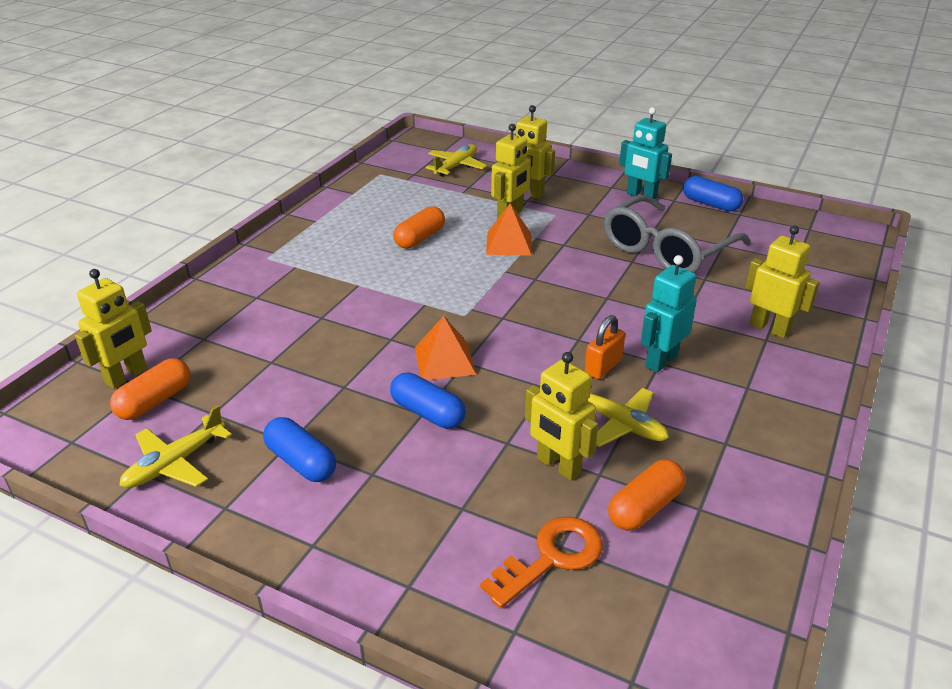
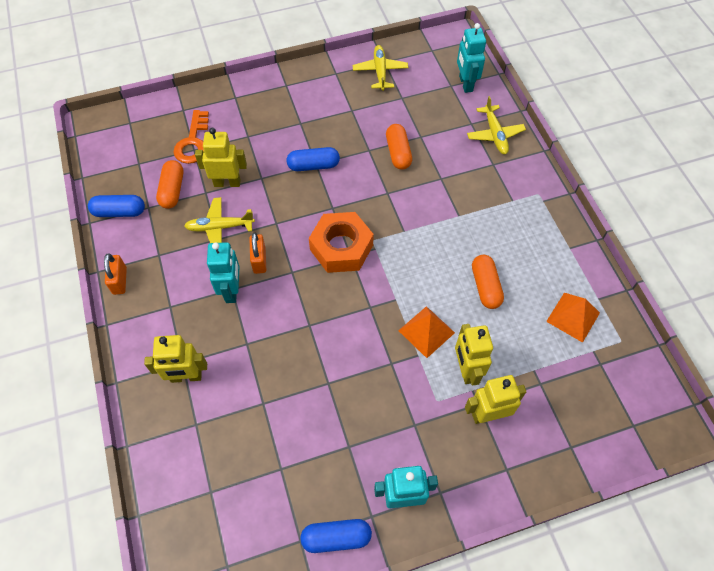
camera: 135 degrees right, 25 degrees up
yellow robot [75,269,152,389] -> turquoise robot [457,23,486,93]
orange capsule [110,358,191,420] -> orange capsule moved to [386,124,412,170]
blue capsule [263,417,336,482] -> blue capsule moved to [88,195,145,217]
orange pyramid [415,316,476,380] -> orange pyramid moved to [546,293,600,343]
yellow plane [426,144,487,177] -> yellow plane moved to [467,96,526,154]
grey glasses [604,195,751,273] -> none
none -> orange padlock [104,253,127,295]
none -> orange nut [309,212,374,273]

